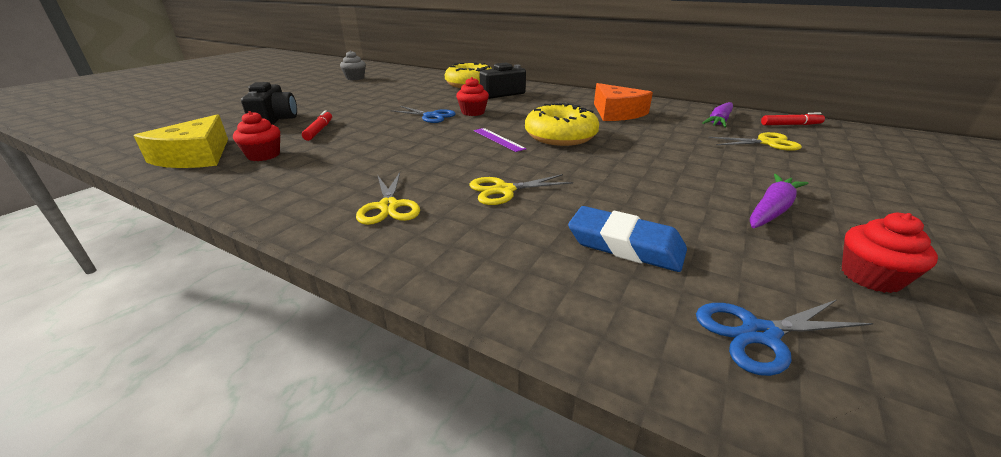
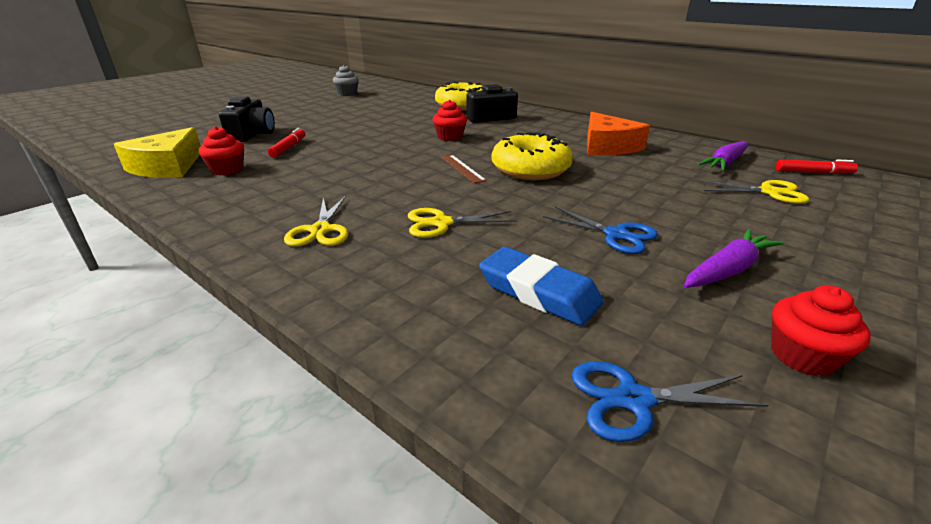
camera: 10 degrees right, 0 degrees up
blue scissors [390,106,456,123] -> blue scissors moved to [543,207,658,254]
purple ruler [474,128,526,152] -> brown ruler [441,155,487,183]

